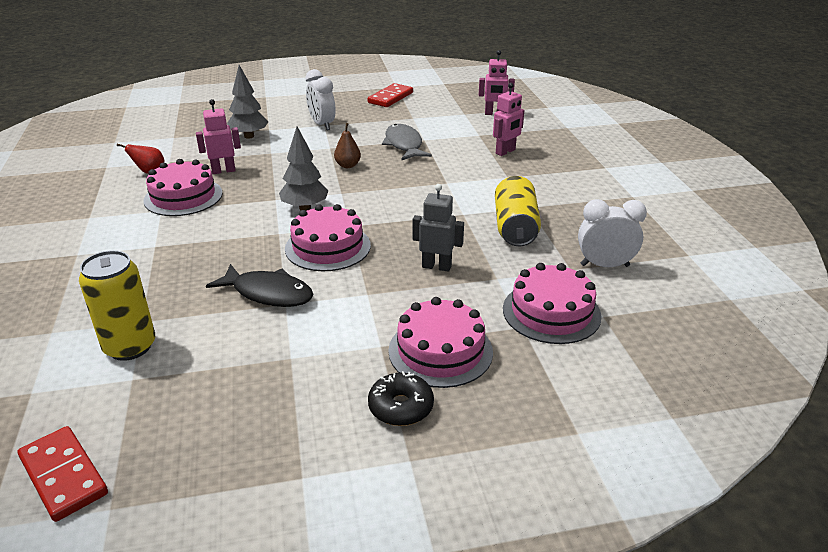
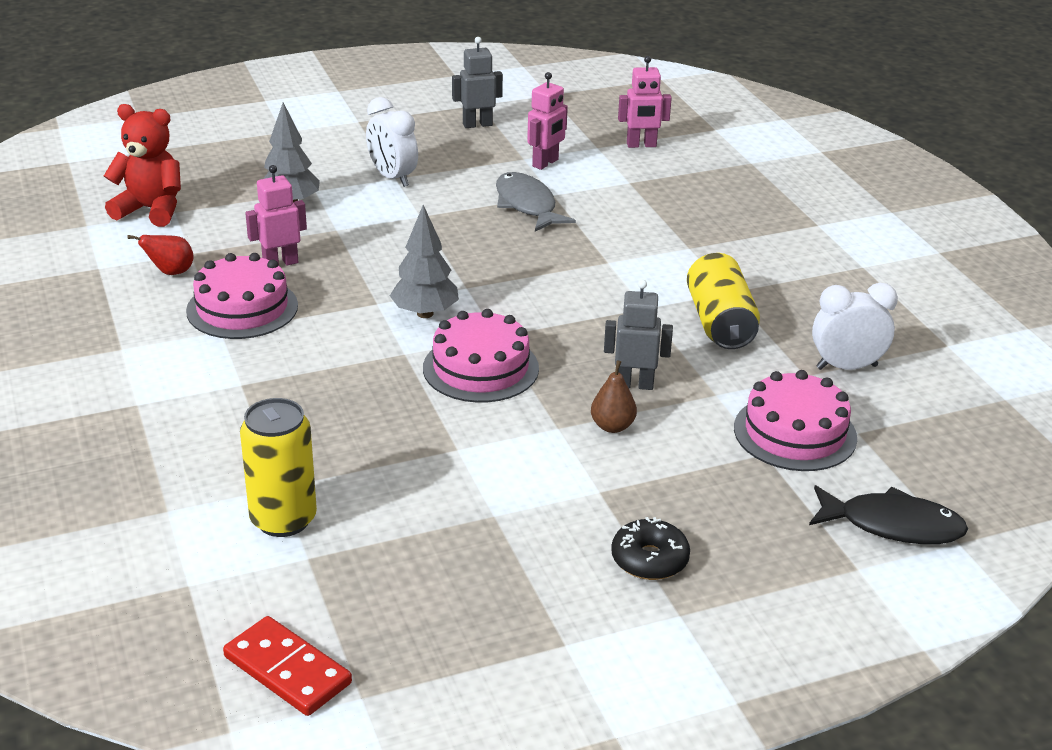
camera: 10 degrees left, 0 degrees up
black fish [206,264,313,307] -> black fish moved to [809,485,968,544]
brown pear [334,123,361,168] -> brown pear moved to [591,360,637,433]
red domino [368,83,413,107] -> grey robot [452,37,503,128]
pink cake [388,297,493,388] -> none
pink robot [493,83,525,156] -> pink robot moved to [527,72,568,170]
none -> red teddy bear [104,104,181,227]

